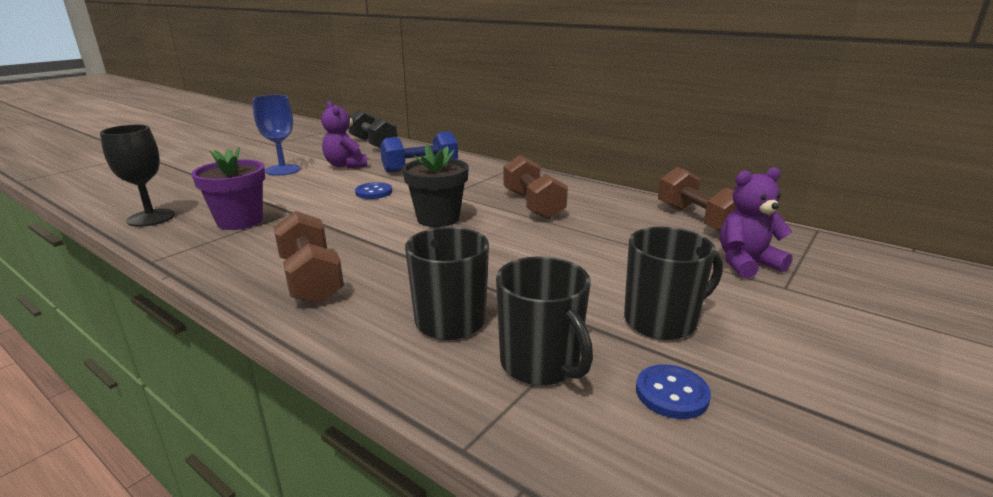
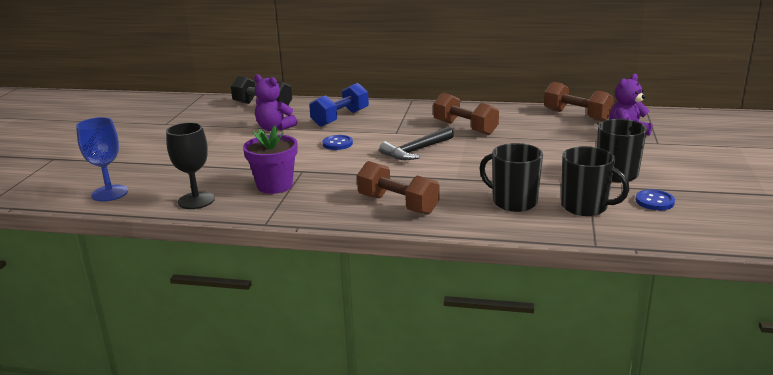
camera: 25 degrees left, 0 degrees up
blue goblet [253,95,301,176] -> blue goblet moved to [76,117,128,202]
black flower pot [402,145,469,227] -> black hammer [379,127,454,160]

